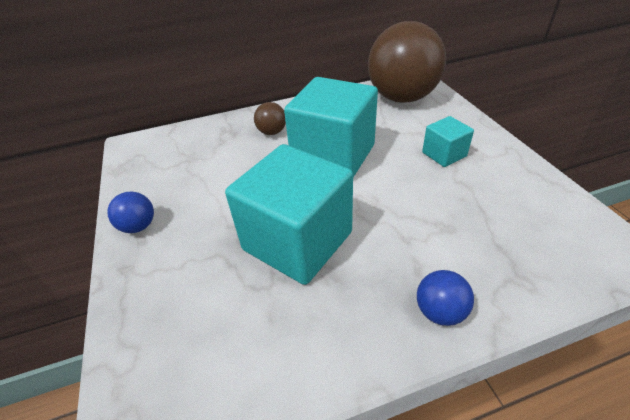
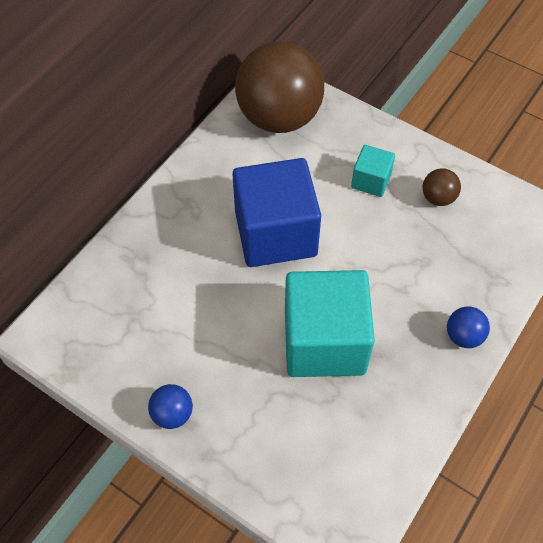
camera: 40 degrees left, 15 degrees up
brown ball [254,102,286,135] -> brown ball moved to [423,168,461,206]
turquoise cube [284,77,378,177] -> blue cube [233,158,321,267]

